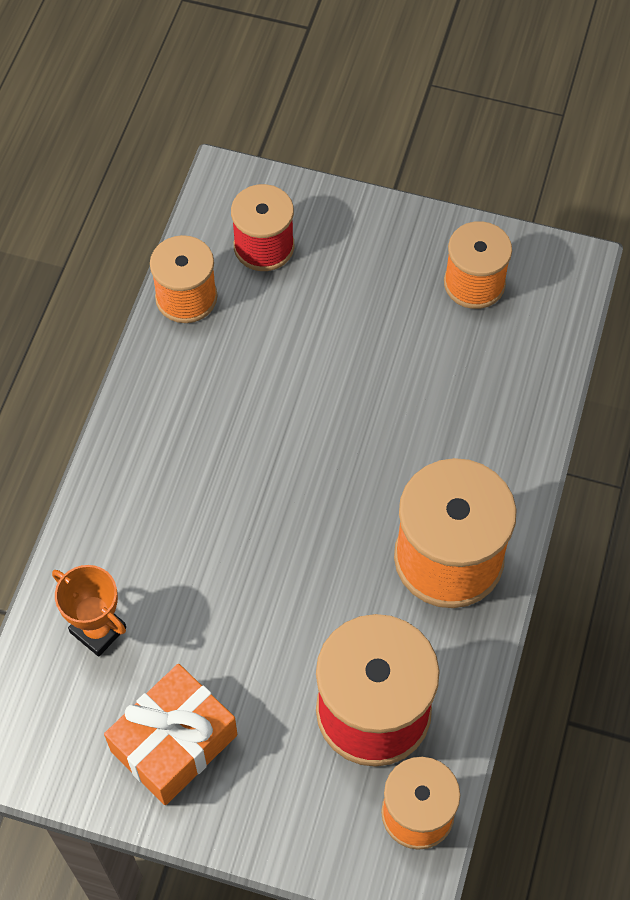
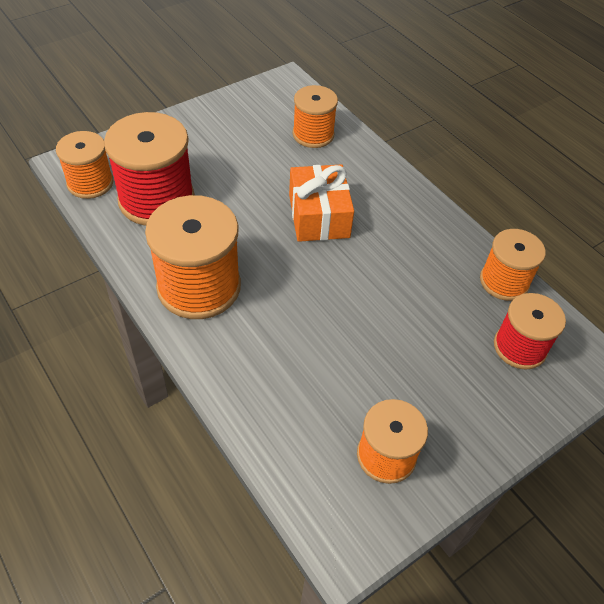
camera: 125 degrees right, 10 degrees down
orange trophy [52,565,126,657] -> orange spool [293,85,338,148]
orange gift [104,664,237,805] -> orange gift moved to [289,164,354,242]

